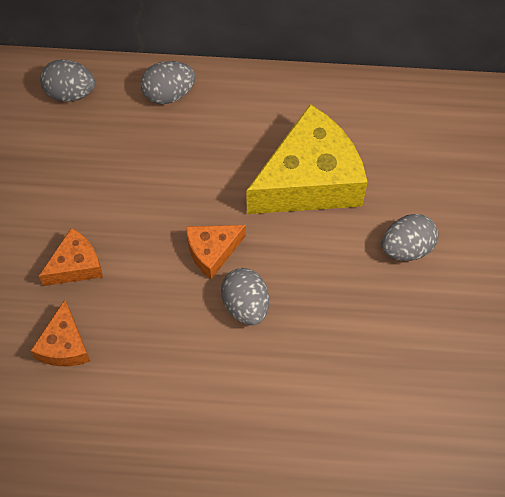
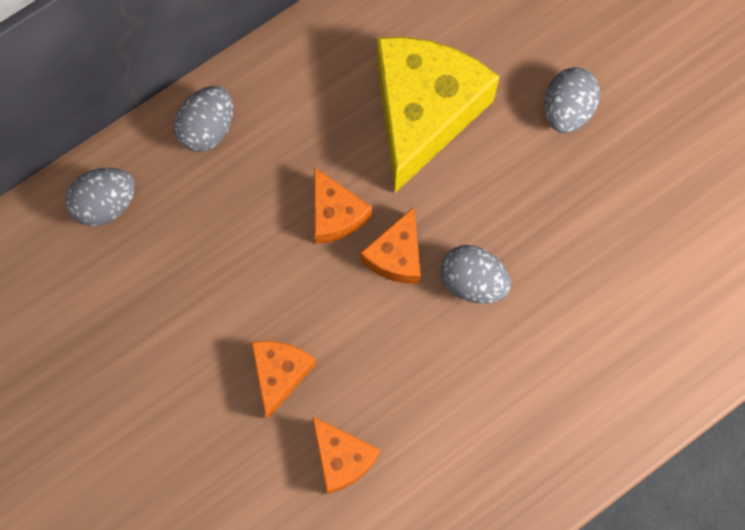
camera: 40 degrees left, 10 degrees up
none -> orange cheese [314,167,372,244]

